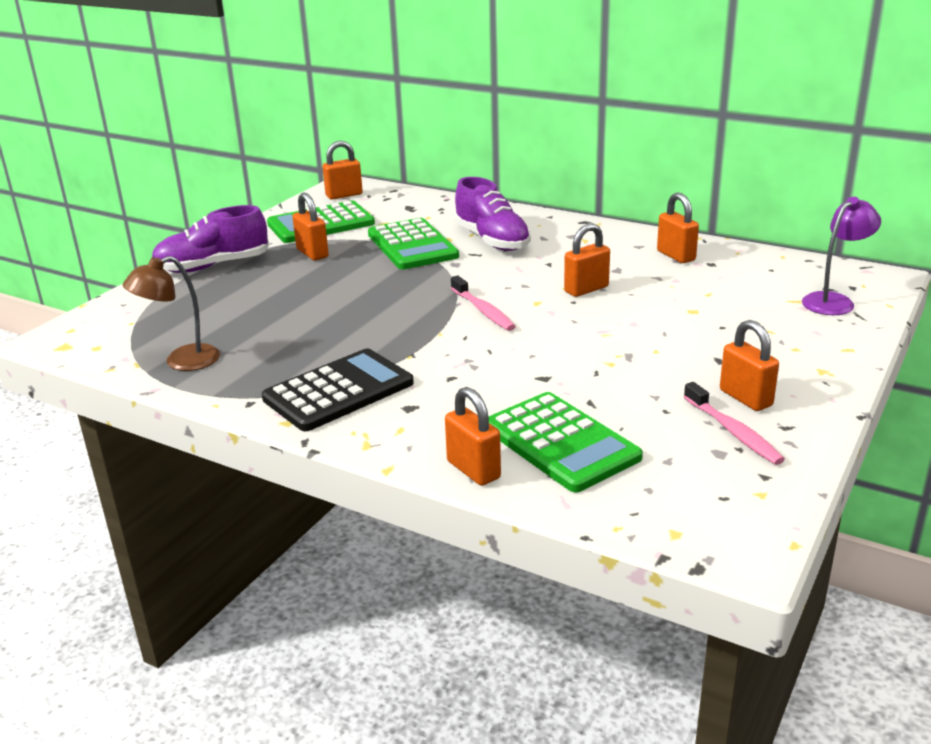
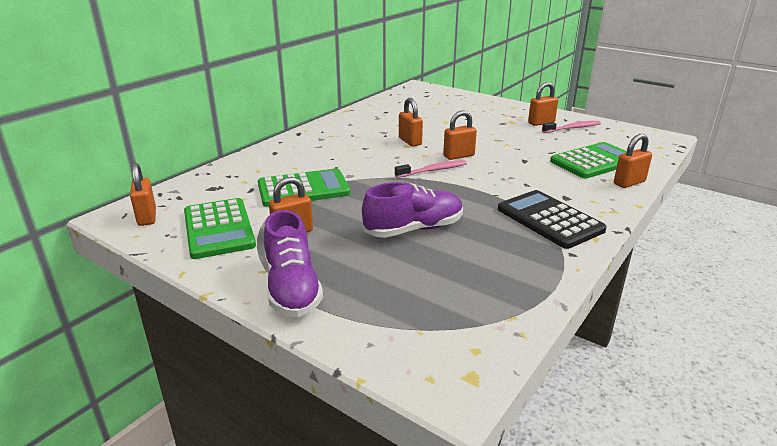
camera: 85 degrees left, 0 degrees up
brown lamp [122,256,220,371] -> none
purple shoe [454,177,531,251] -> purple shoe moved to [362,182,463,238]
orange padlock [657,192,699,263] -> orange padlock moved to [443,110,477,160]
purple lamp [802,197,881,315] -> none

